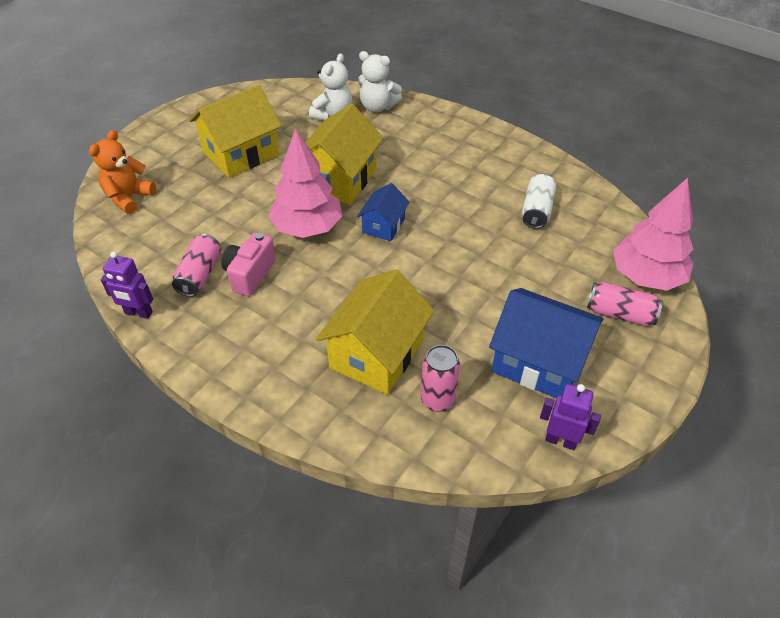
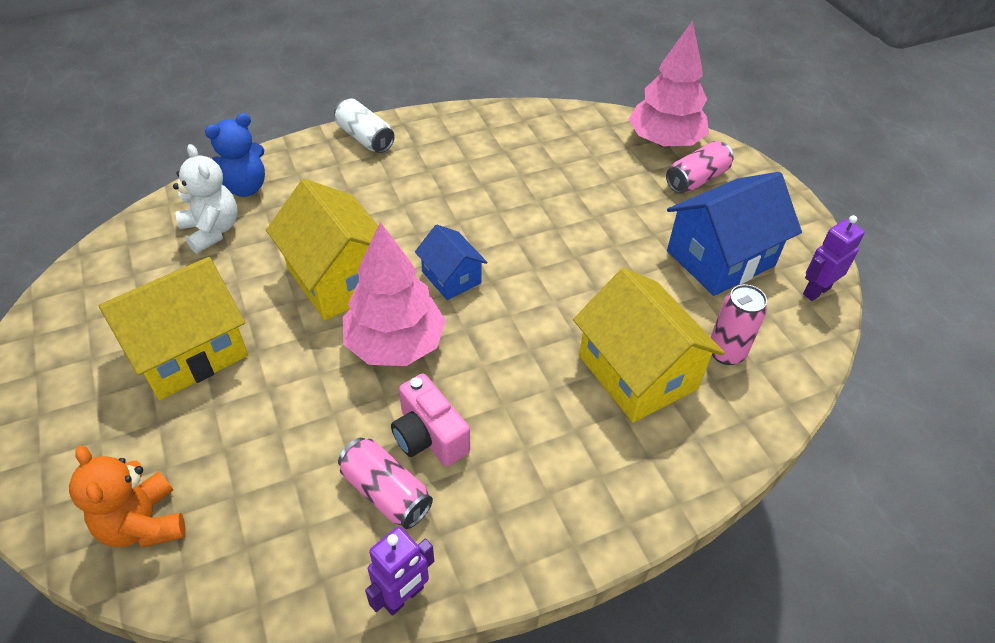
camera: 60 degrees left, 0 degrees up
yellow house [189,85,281,178] -> yellow house turned 60 degrees clockwise [99,257,248,400]
white teddy bear [358,51,402,112] -> blue teddy bear [205,113,265,197]
white can [522,173,556,229] -> white can moved to [334,99,395,153]

